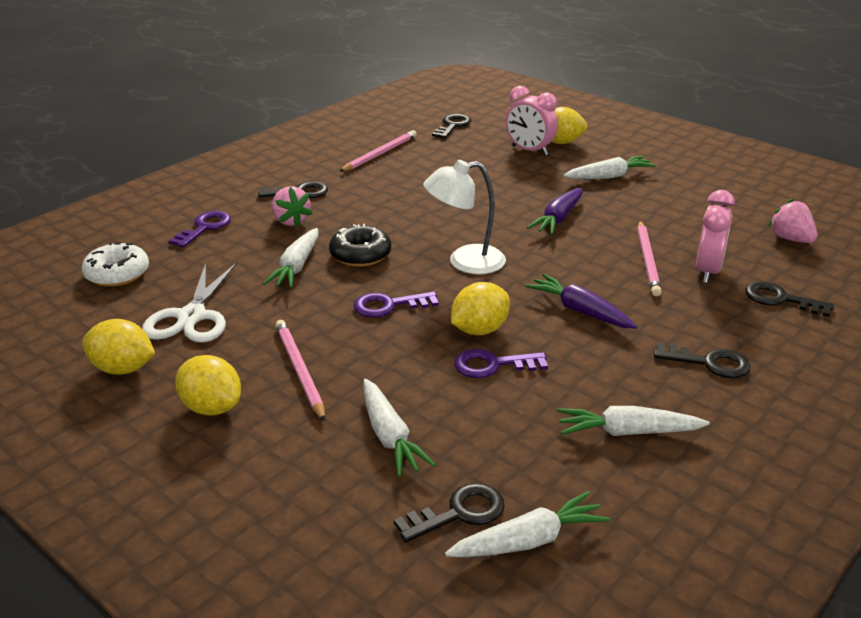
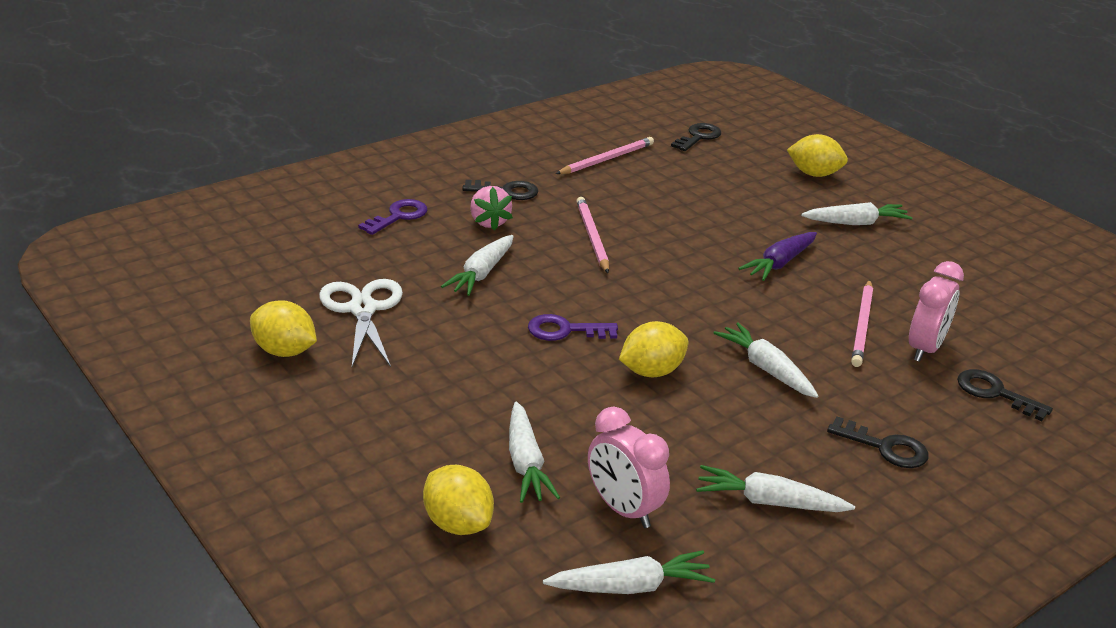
camera: 10 degrees right, 0 degrees up
white donut [82,242,149,287] -> none
white scissors [142,263,237,343] -> white scissors turned 150 degrees clockwise [319,279,403,367]
yellow lemon [175,355,241,416] -> yellow lemon moved to [423,465,494,535]
pink pencil [275,320,325,422] -> pink pencil moved to [576,197,609,273]
black donut [329,224,391,267] -> none
black key [394,483,505,542] -> none
white lamp [423,160,506,274] -> none
purple key [454,349,548,378] -> none
pink clock [506,86,558,155] -> pink clock moved to [588,407,670,528]
purple carrot [525,274,637,329] -> white carrot [713,323,818,398]
pink strawberry [768,198,817,243] -> none

